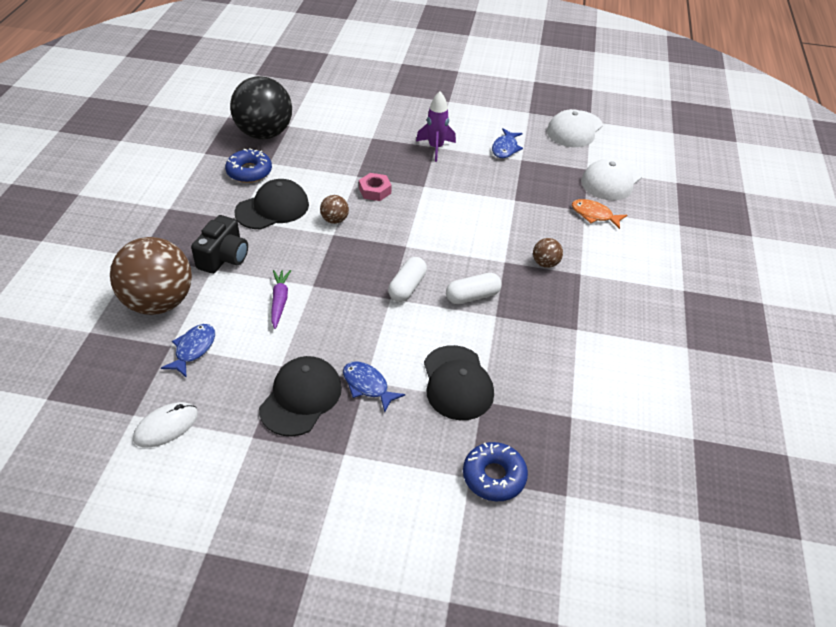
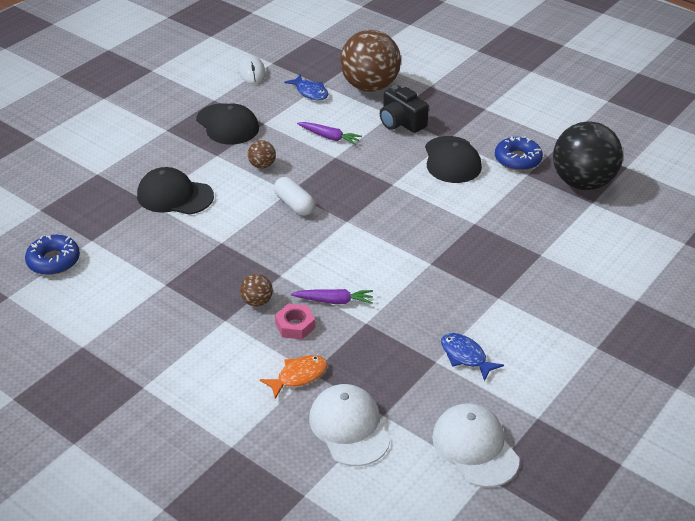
camera: 120 degrees right, 5 degrees down
brown ball [320,195,349,224] -> brown ball moved to [248,140,276,169]
blue fish [343,361,405,412] -> none
pink nut [359,173,392,201] -> pink nut moved to [275,303,315,339]
purple rocket [416,91,456,162] -> none
white capsule [446,273,502,304] -> none
blue donut [463,442,528,501] -> blue donut moved to [25,235,80,275]
none -> purple carrot [291,289,373,304]

